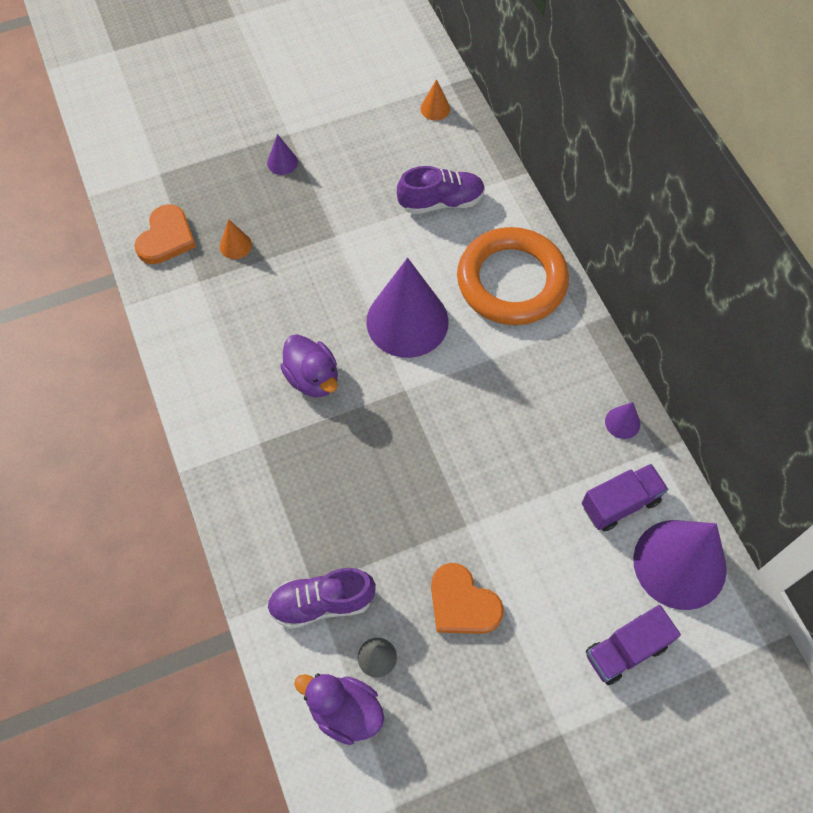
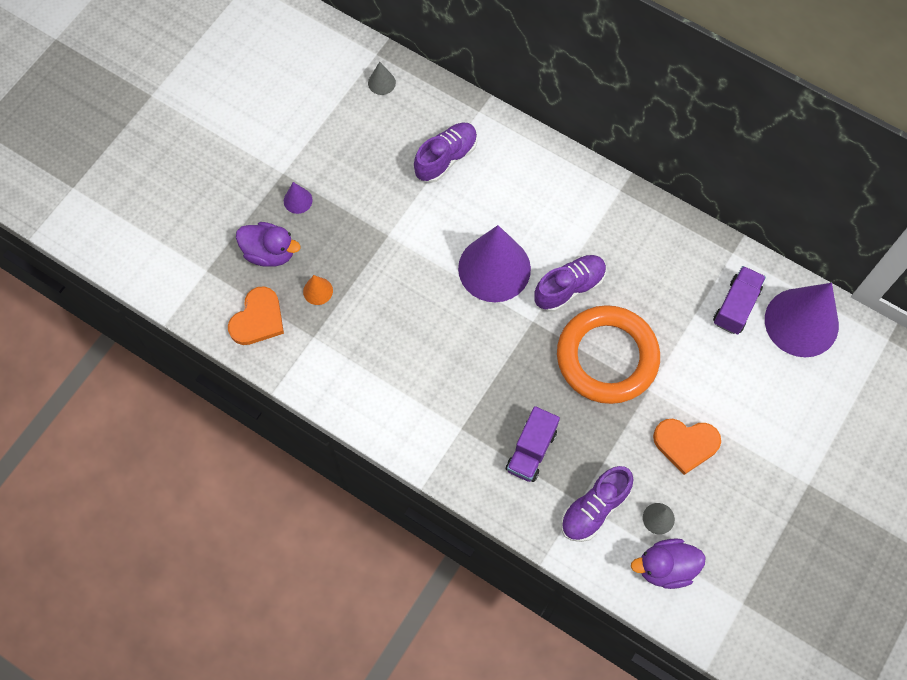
camera: 35 degrees left, 5 degrees up
orange heart [135,204,196,264] -> orange heart turned 45 degrees clockwise [228,286,284,345]
purple duck [280,334,338,397] -> purple duck moved to [236,222,301,267]
orange cone [421,79,450,121] -> grey cone [368,62,396,95]
orange ring [457,227,569,325] -> orange ring moved to [557,305,660,404]
purple truck [586,605,681,685] -> purple truck moved to [506,406,560,482]
purple cone [605,402,640,439] -> none
none -> purple shoe [534,255,607,312]

